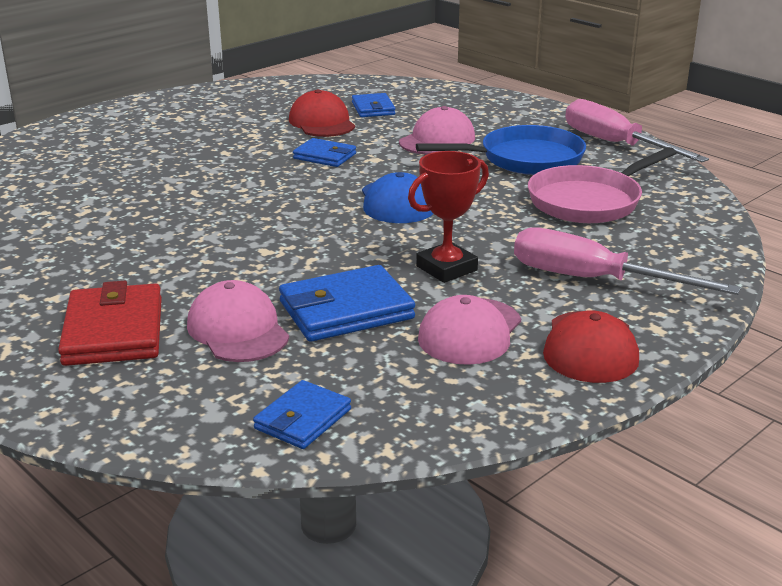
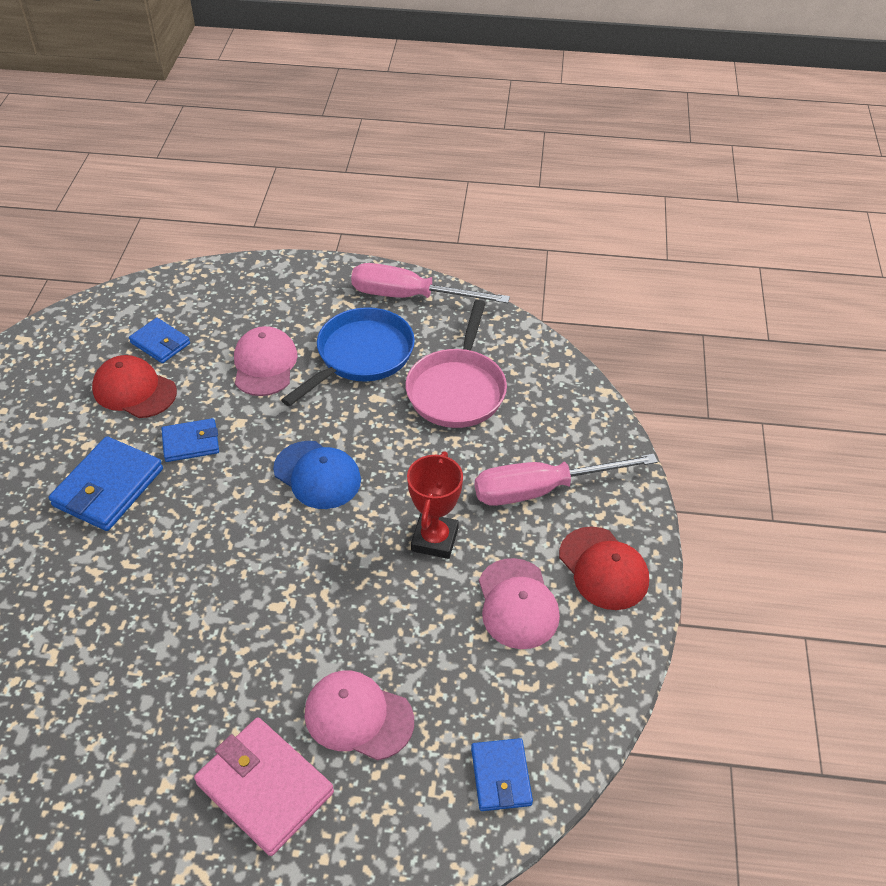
camera: 40 degrees left, 20 degrees up
red wallet [58,281,162,366] -> pink wallet [194,717,334,856]
blue wallet [279,265,415,342] -> blue wallet moved to [49,436,163,531]

